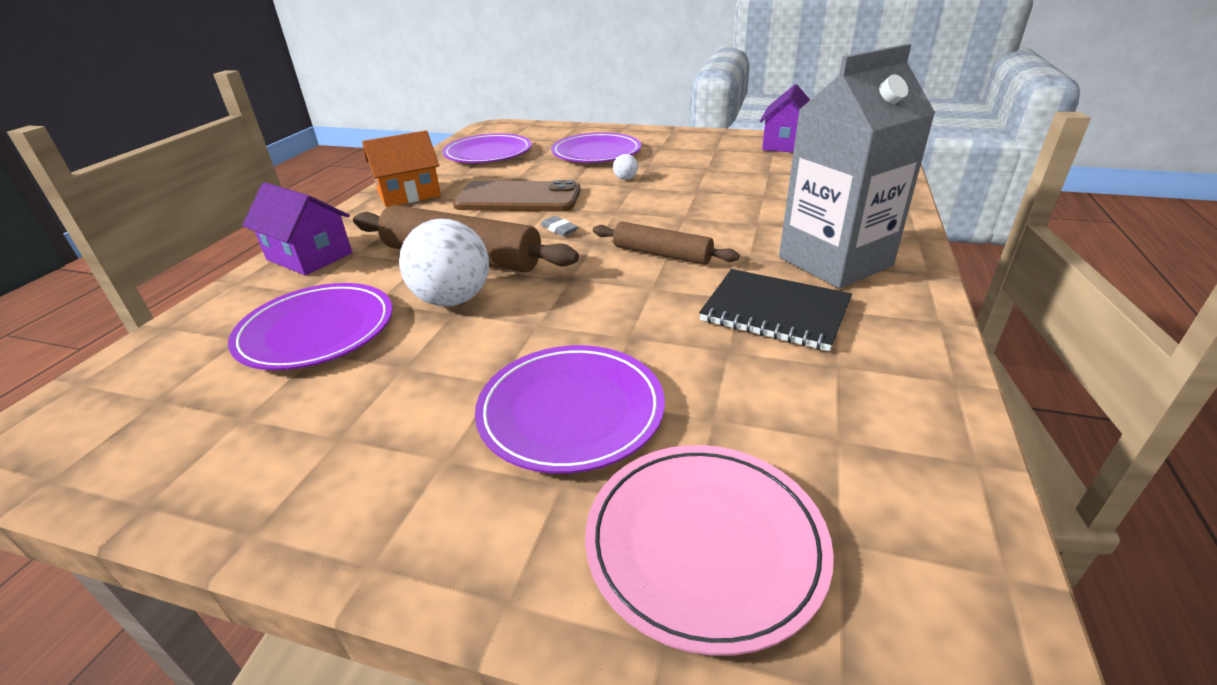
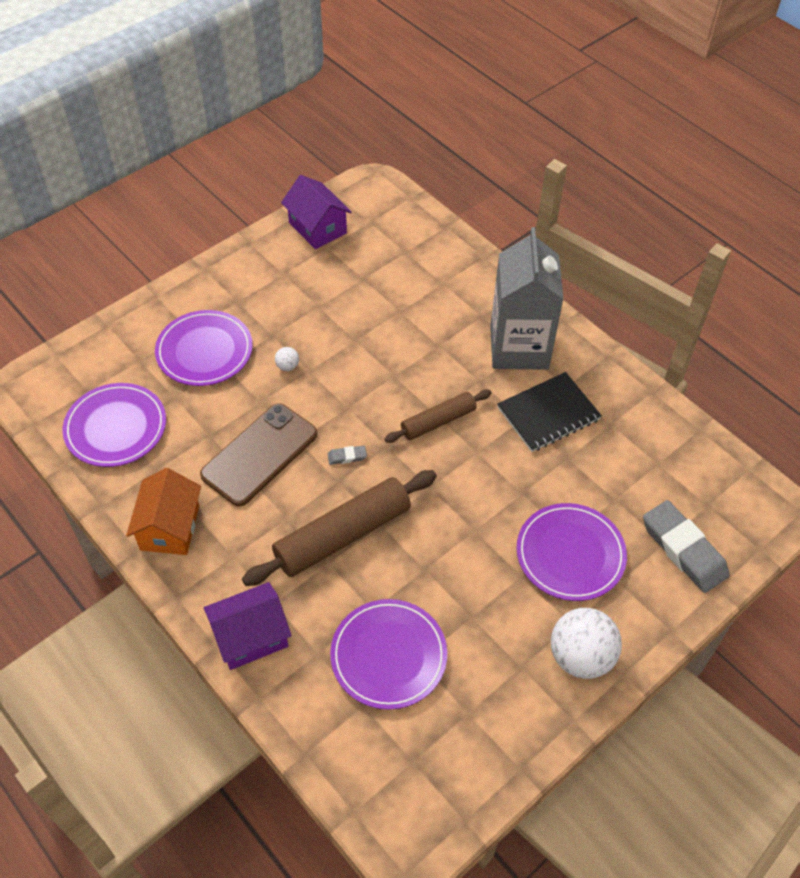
camera: 60 degrees left, 20 degrees up
white ball [399,219,489,306] -> white ball moved to [551,608,622,679]
pink plate [585,445,834,656] -> grey eraser [643,500,730,593]

